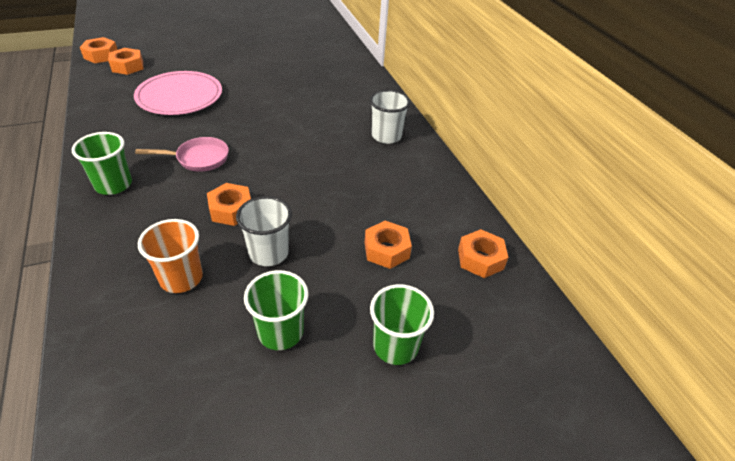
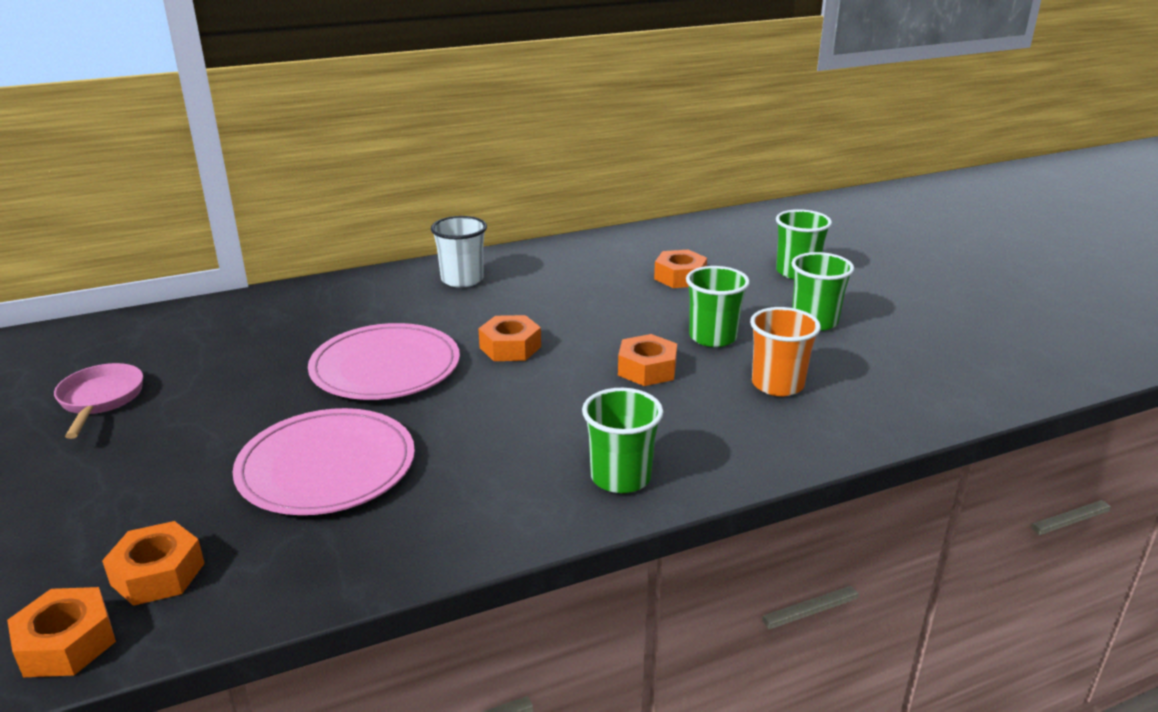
camera: 90 degrees left, 15 degrees down
pink pan [135,137,229,172] -> pink pan moved to [54,363,143,439]
white cup [236,196,292,266] -> green cup [686,266,750,347]
orange nut [458,229,508,278] -> orange nut moved to [478,315,541,361]
none -> pink plate [308,323,460,400]

